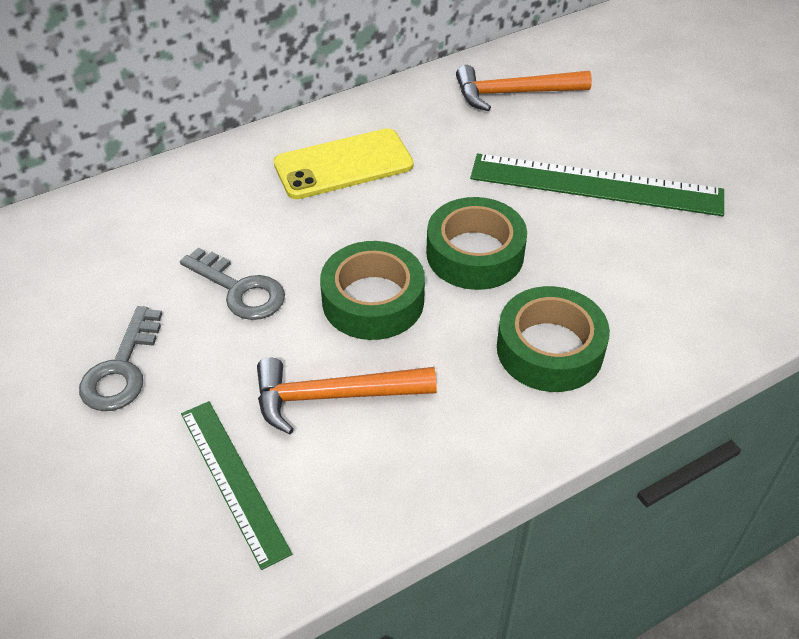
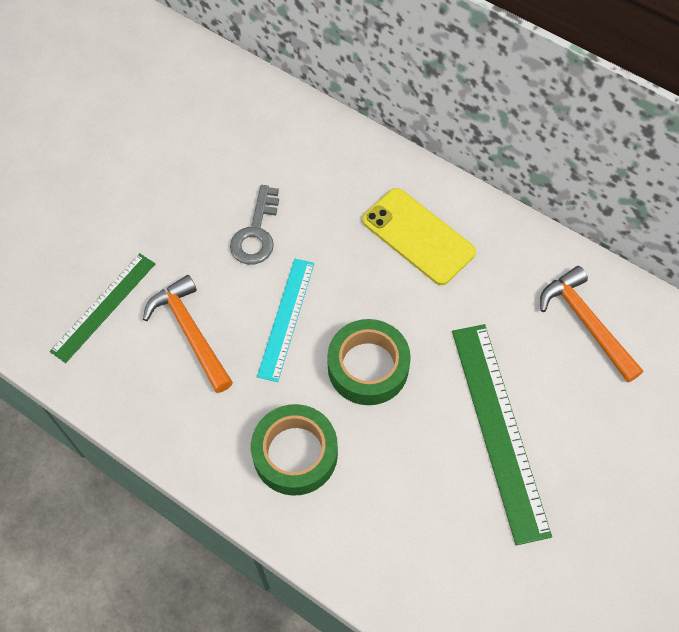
camera: 65 degrees right, 15 degrees up
grey key [79,306,162,411] -> none
green tape [320,241,425,340] -> turquoise ruler [257,259,314,382]

